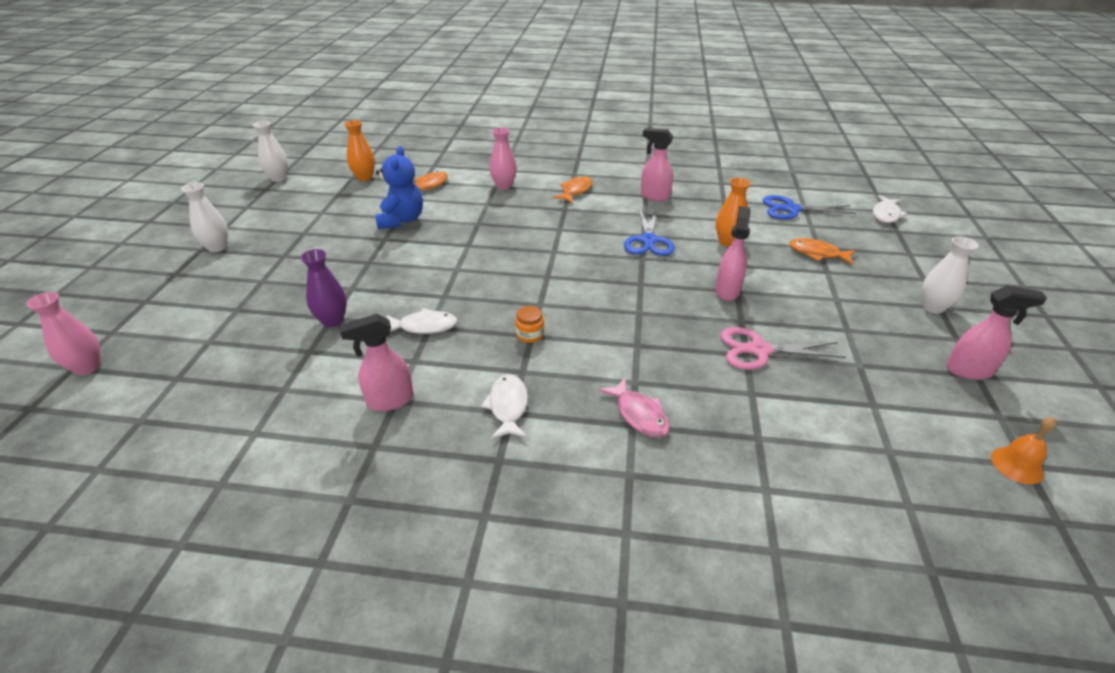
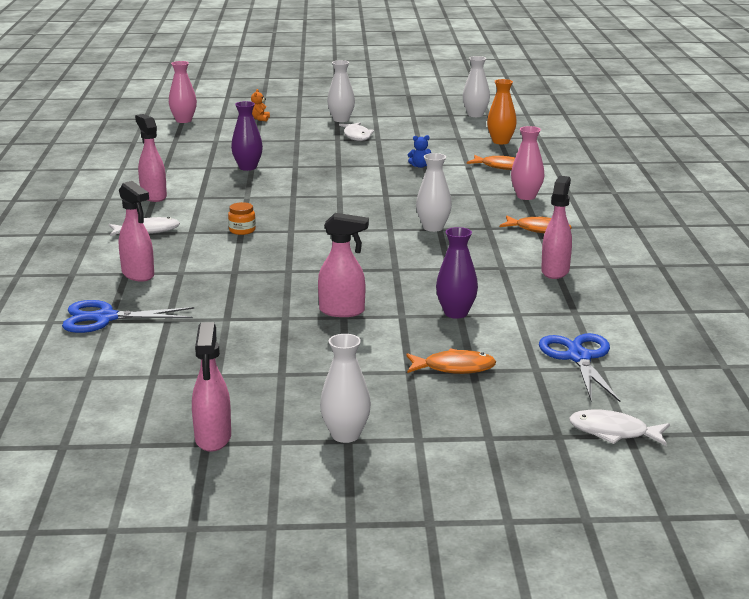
camera: 80 degrees right, 15 degrees down
blue teddy bear [375,146,423,229] -> blue teddy bear [408,135,431,168], size x0.44
white fish [386,308,458,334] -> white fish moved to [339,122,374,141]
pink fish [599,378,670,438] -> pink spray bottle [119,181,154,282]
blue scissors [624,208,675,256] -> blue scissors moved to [62,300,194,333]
orange vase [716,178,751,247] -> purple vase [436,227,478,319]
pink scissors [720,327,846,370] -> none
orange fish [789,238,855,265] -> orange fish turned 75 degrees clockwise [406,348,496,374]
orange bell [991,417,1056,484] -> none
none -> orange teddy bear [251,89,270,121]
none -> white vase [416,153,452,232]

